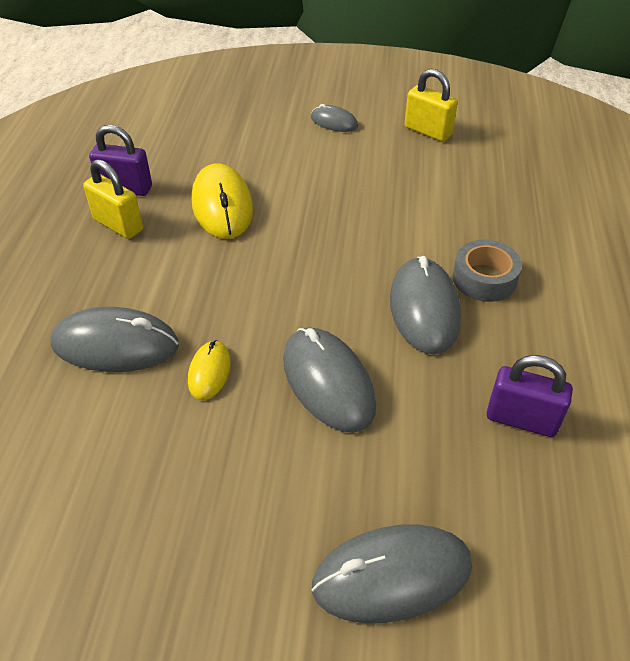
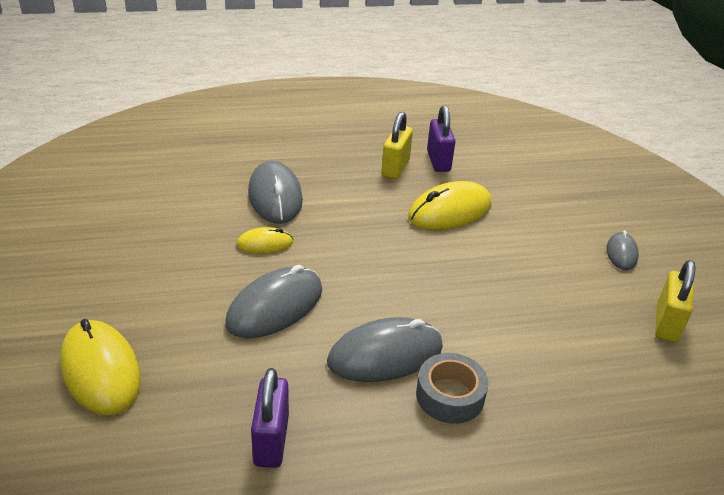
camera: 70 degrees right, 10 degrees down
grey mouse [311,524,472,623] -> yellow mouse [60,319,141,415]

